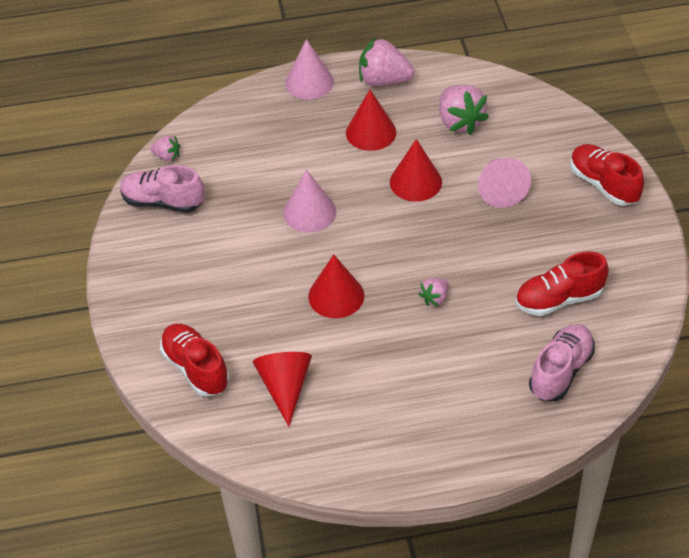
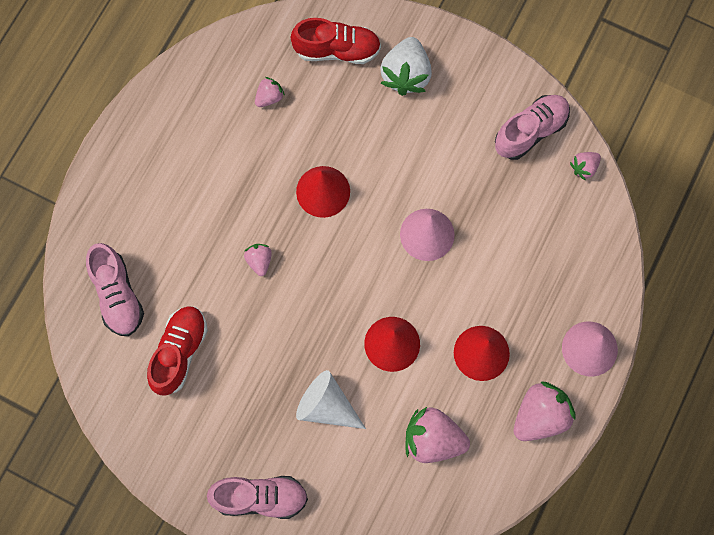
camera: 125 degrees right, 25 degrees up
red cone [253,352,312,427] -> pink strawberry [255,77,285,107]
pink cone [478,158,531,208] -> white cone [296,370,366,429]
red shoe [570,144,644,206] -> pink shoe [207,476,308,519]
none -> white strawberry [380,37,432,96]

